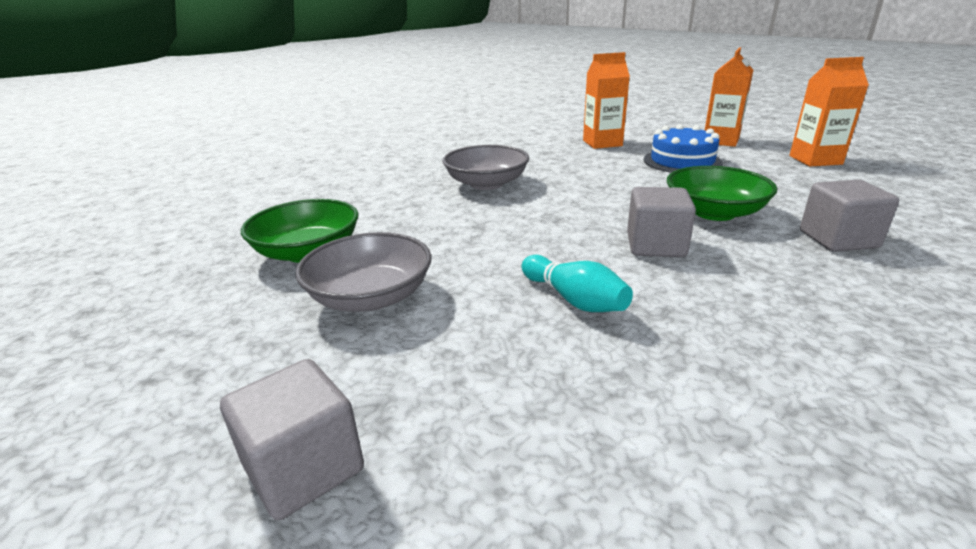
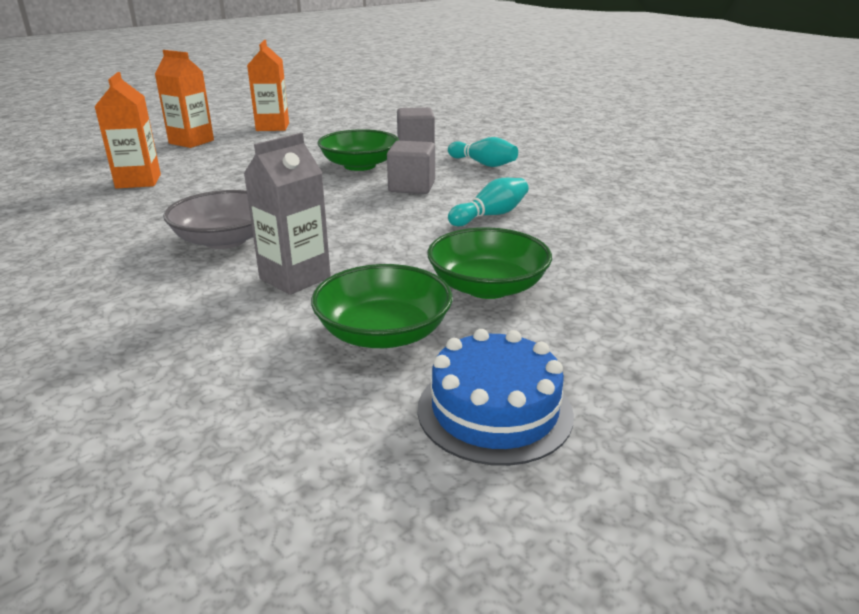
camera: 90 degrees left, 0 degrees up
grey cube [220,359,364,520] -> none
grey bowl [295,232,432,312] -> green bowl [427,227,552,299]
blue cake [643,124,723,173] -> blue cake moved to [418,329,574,466]
none -> grey carton [244,133,331,295]
none -> turquoise bowling pin [448,137,518,167]

